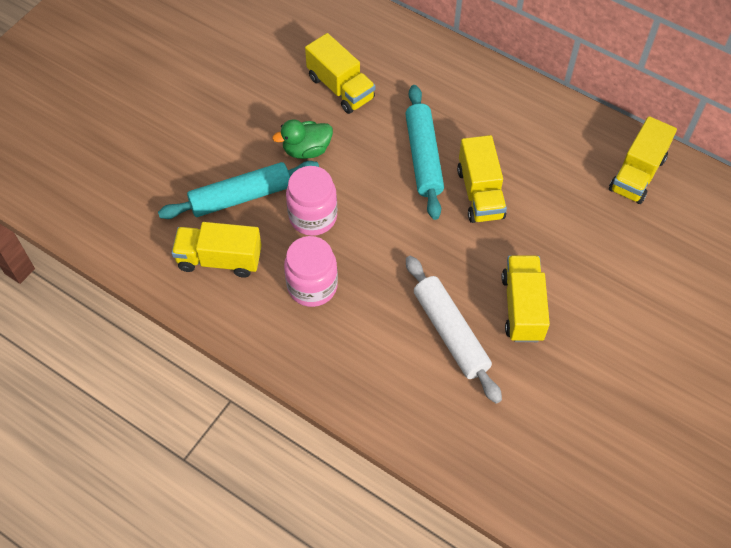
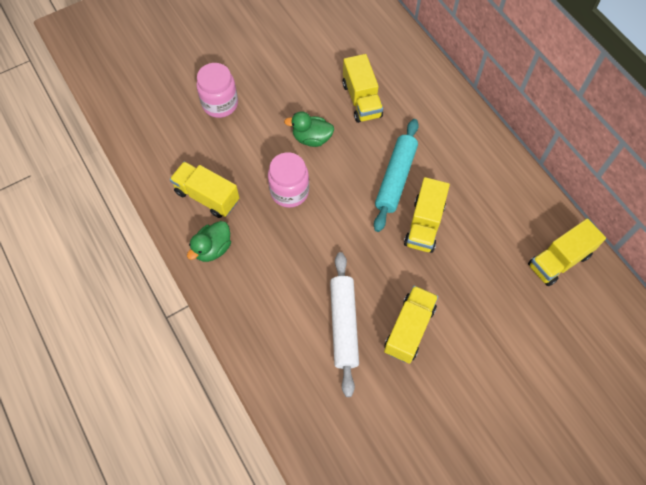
camera: 25 degrees right, 5 degrees up
turquoise rolling pin [158,161,319,219] -> none
pink jar [284,236,338,307] -> pink jar moved to [197,63,238,118]
none -> green duck [187,221,231,262]

